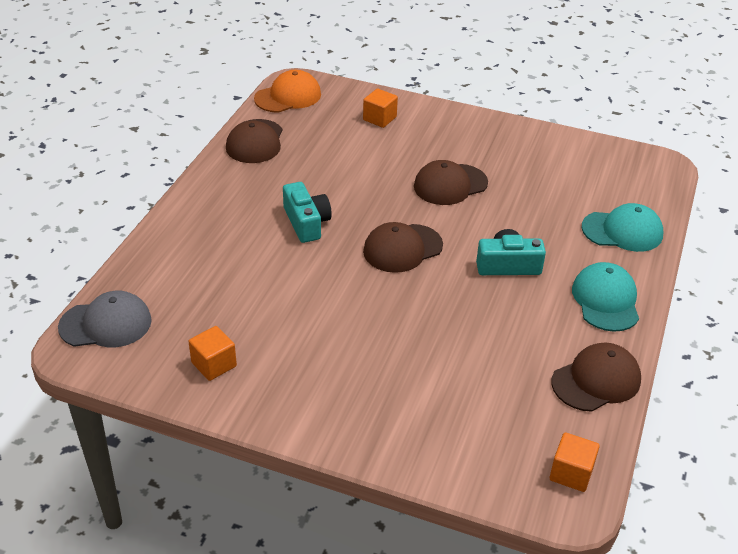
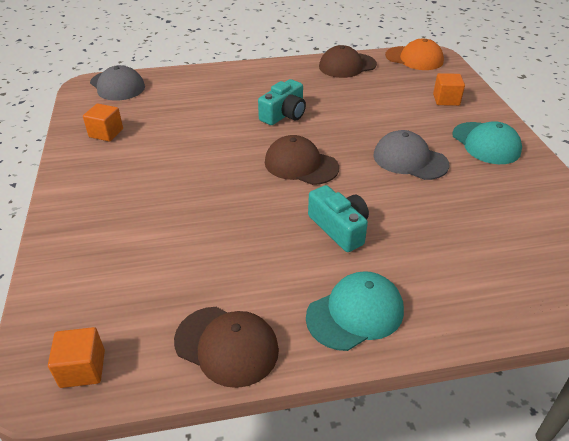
camera: 60 degrees right, 0 degrees up
brown cap [414,160,488,205] -> grey cap [373,130,450,180]
turquoise cap [582,203,663,252] -> turquoise cap moved to [452,121,522,164]

